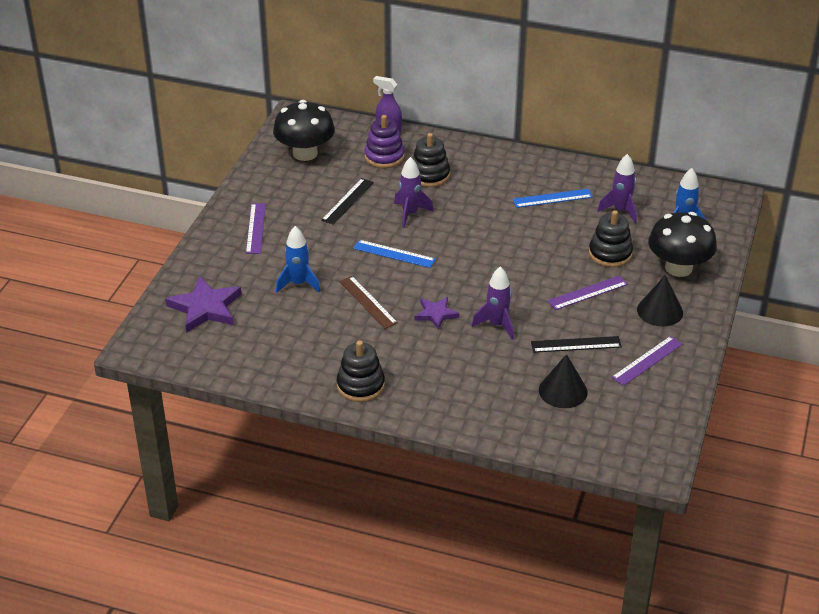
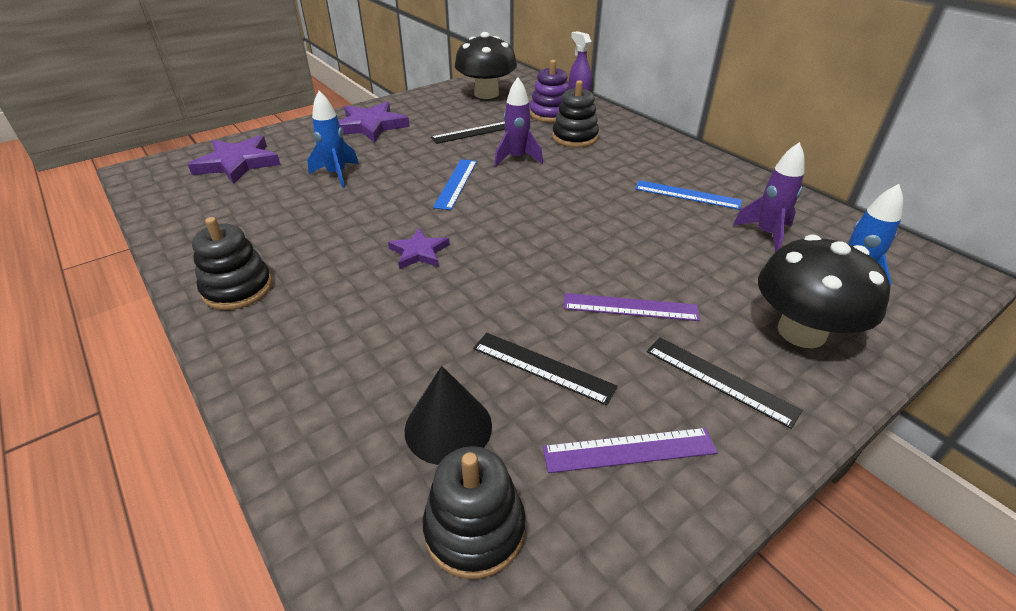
camera: 35 degrees right, 0 degrees up
purple ruler [246,203,266,254] -> purple star [339,102,410,142]
brown ruler [339,276,398,329] -> none
blue ruler [353,240,436,268] -> blue ruler turned 45 degrees clockwise [433,159,477,210]
purple rocket [472,267,514,340] -> none
black stacking toy [589,210,633,267] -> black stacking toy moved to [423,446,526,579]
black cone [637,275,683,327] -> black ruler [647,337,802,429]

